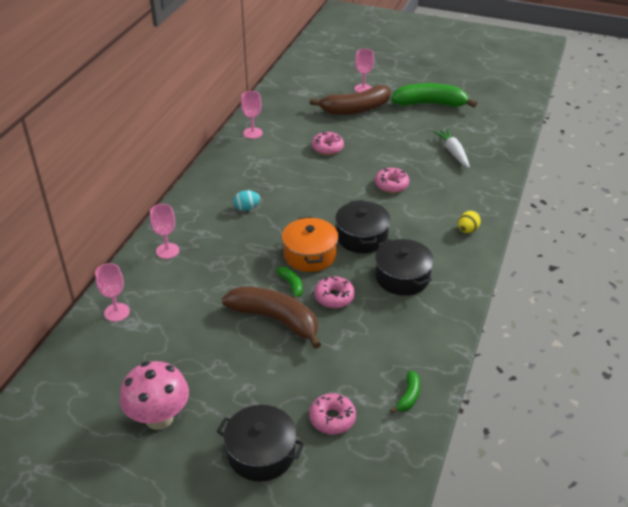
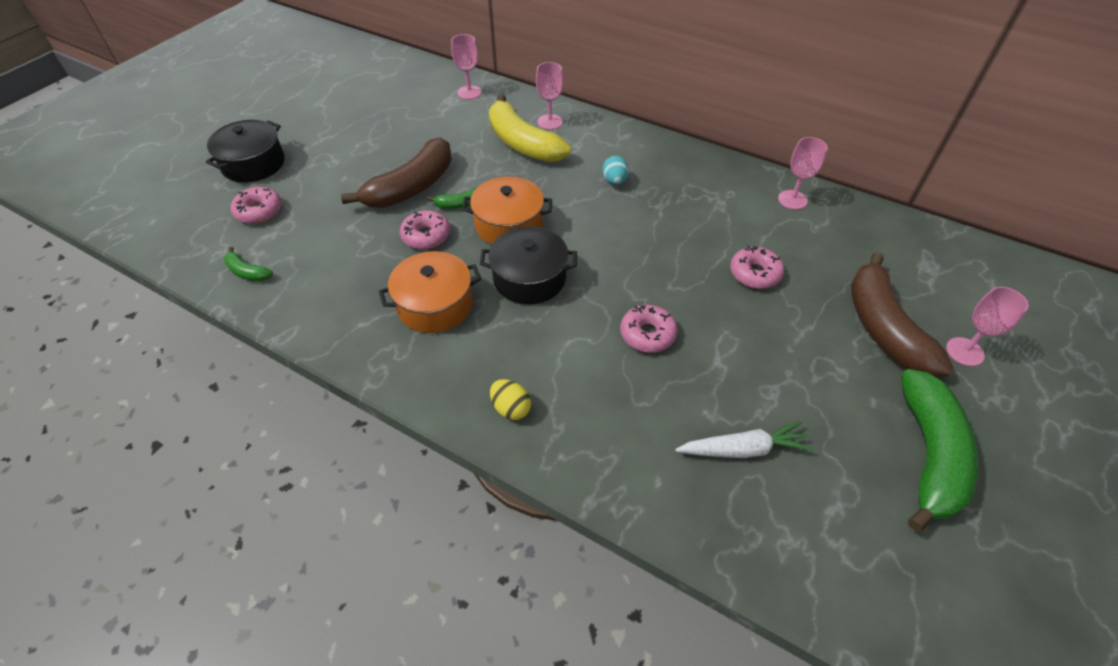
camera: 100 degrees right, 10 degrees up
pink mushroom [120,361,189,430] -> none
black pot [375,239,434,296] -> orange pot [379,251,481,333]
none -> yellow banana [489,94,571,162]

